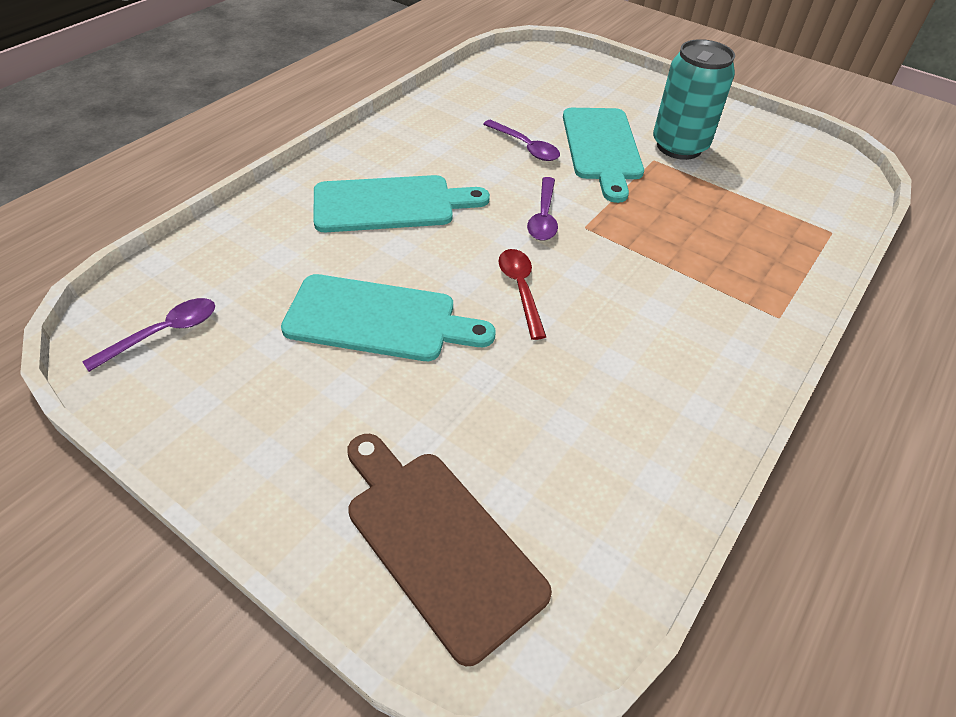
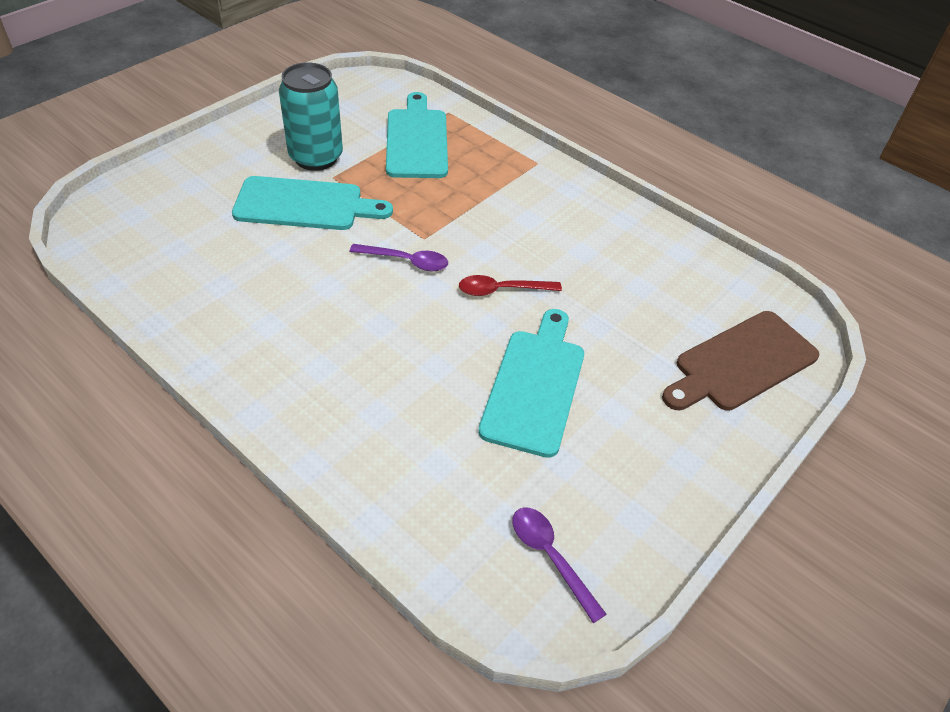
camera: 85 degrees left, 0 degrees up
turquoise cutting board [313,175,490,232] -> turquoise cutting board moved to [386,92,448,178]
purple spoon [483,120,560,161] -> none

